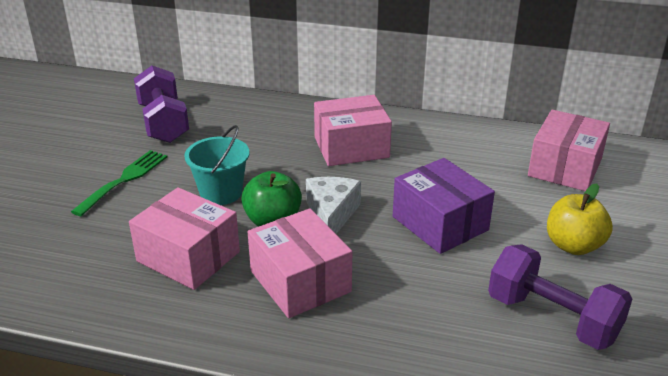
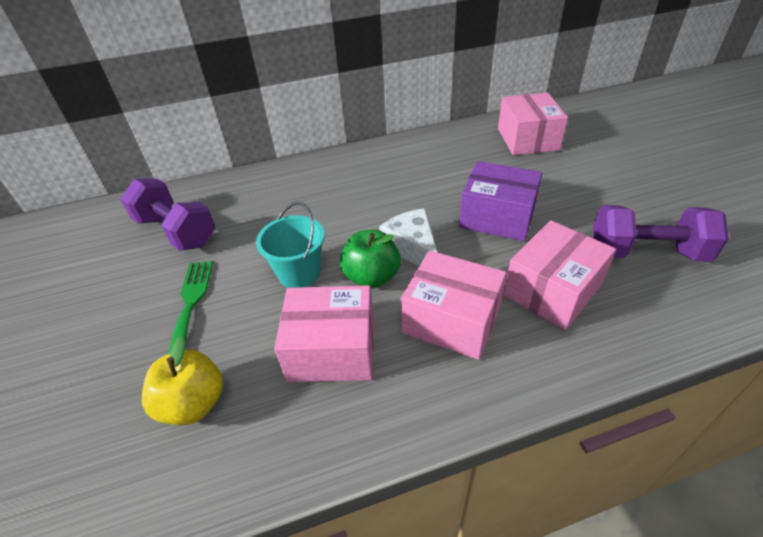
camera: 30 degrees left, 10 degrees up
pink box [314,95,392,166] -> pink box moved to [503,220,616,330]
yellow apple [547,184,613,255] -> yellow apple moved to [142,335,223,425]

